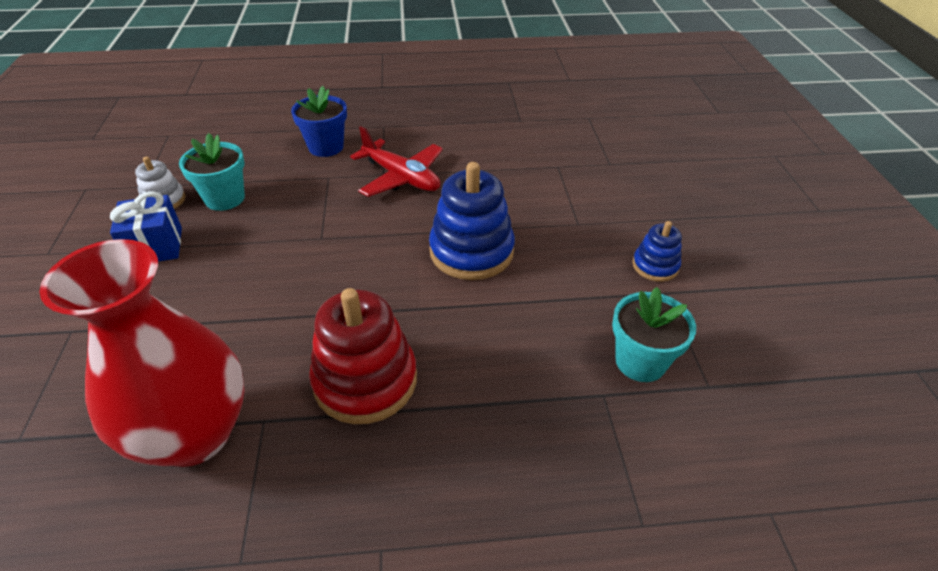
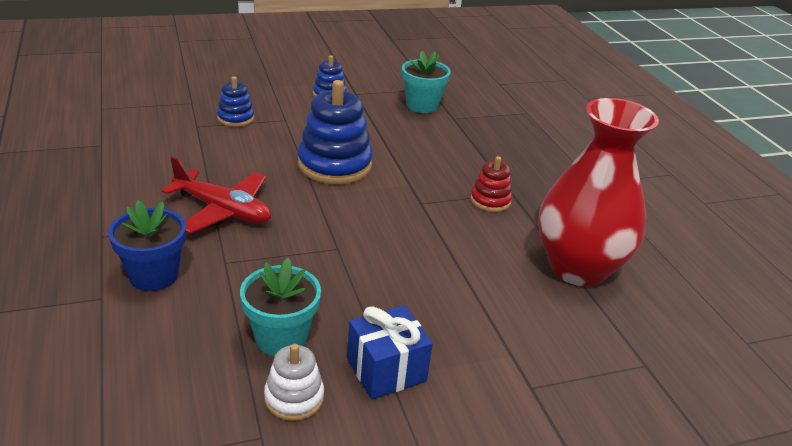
camera: 105 degrees left, 10 degrees down
red stacking toy [309,288,417,424] -> red stacking toy [470,156,512,212], size x0.53
red plane [350,126,443,197] -> red plane turned 90 degrees clockwise [161,156,271,234]
none -> blue stacking toy [217,77,254,127]

